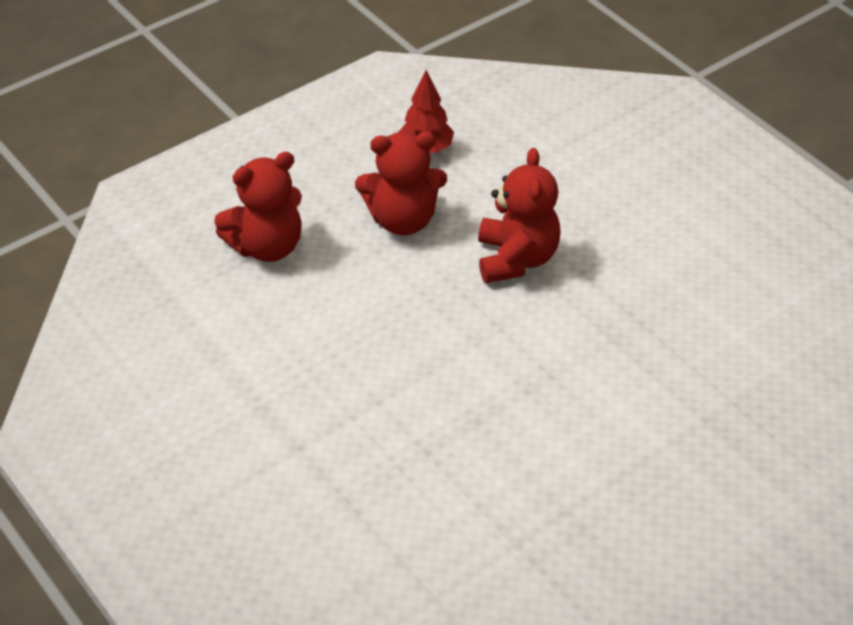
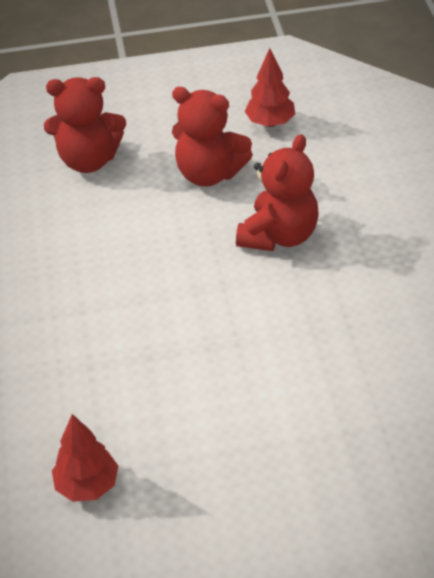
camera: 30 degrees right, 0 degrees up
none -> red tree [52,414,118,502]

